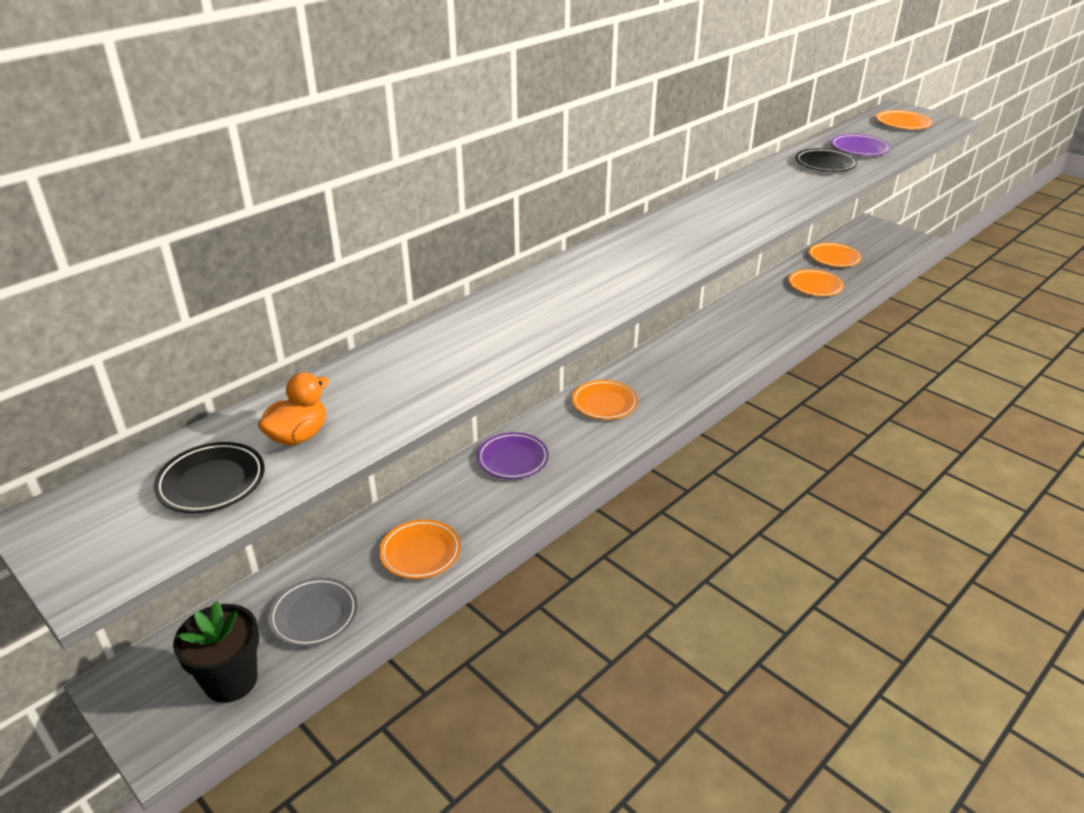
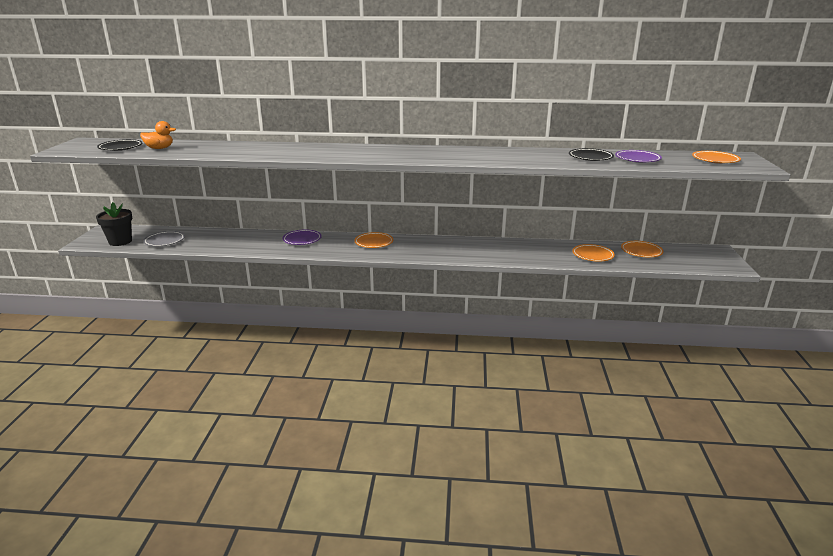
camera: 50 degrees right, 10 degrees down
orange plate [379,519,461,579] -> none

